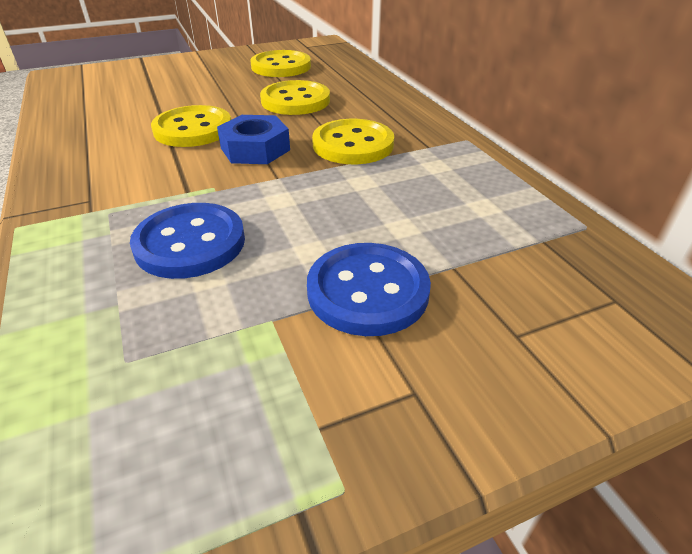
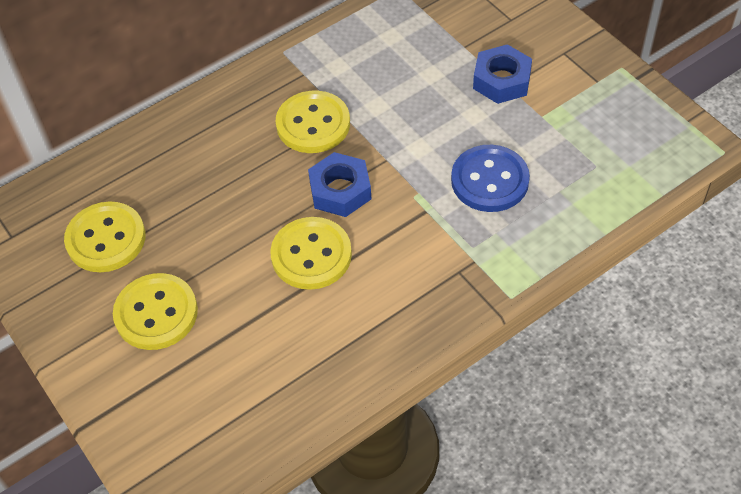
camera: 100 degrees left, 15 degrees up
yellow button [260,80,330,115] -> yellow button moved to [113,273,198,350]
blue button [307,243,431,336] -> blue nut [473,44,532,104]

